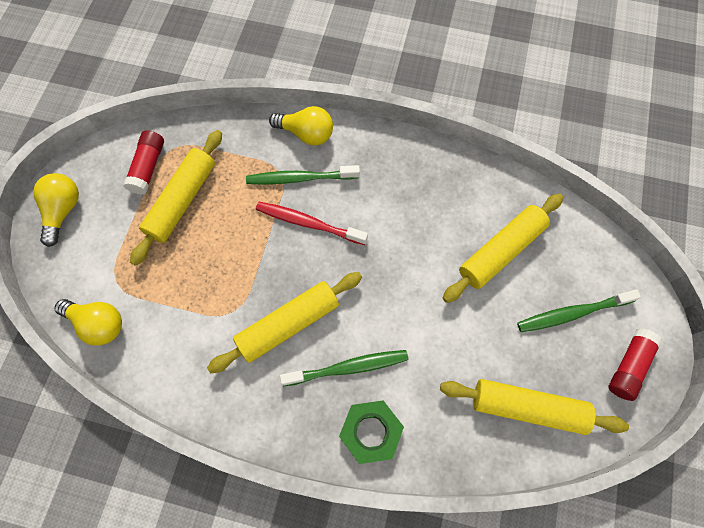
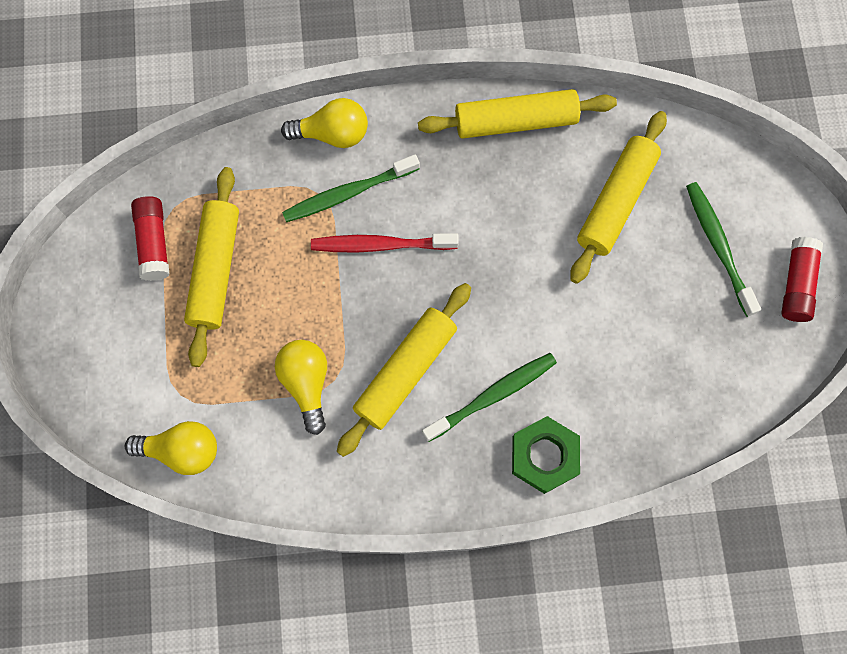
camera: 20 degrees left, 5 degrees up
yellow light bulb [33,173,79,247] -> yellow light bulb moved to [275,340,327,435]
yellow rolling pin [440,379,629,435] -> yellow rolling pin moved to [418,89,617,139]
green toothbrush [517,289,641,332] -> green toothbrush turned 105 degrees clockwise [686,182,761,317]

